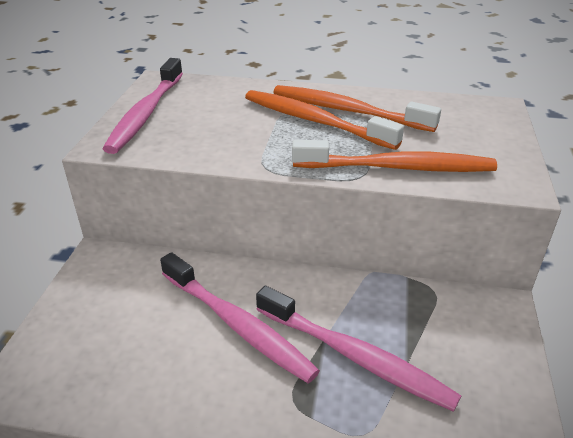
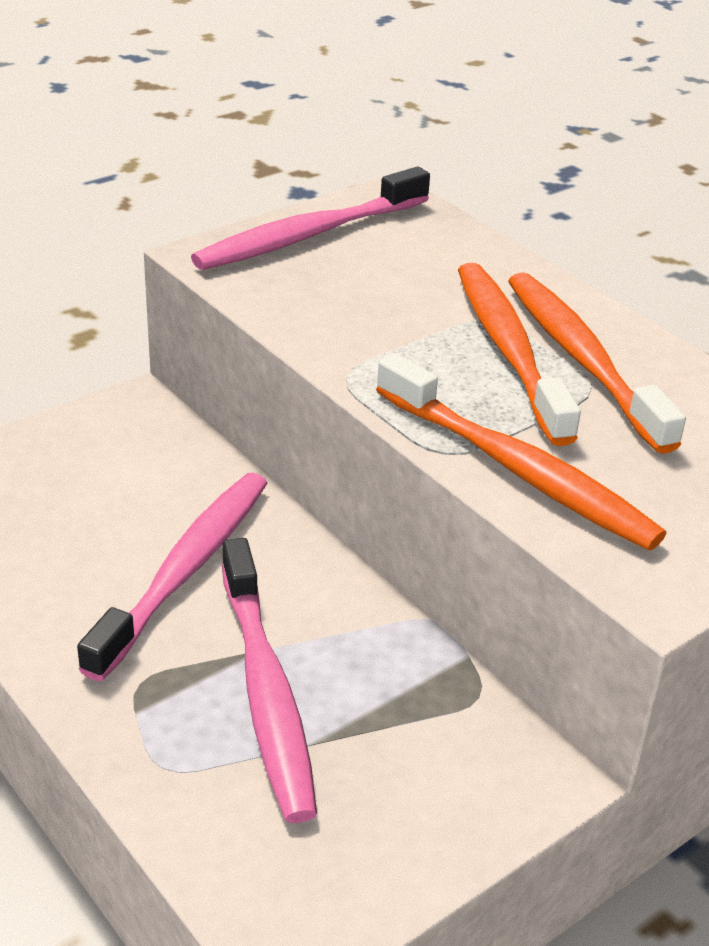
camera: 40 degrees right, 0 degrees up
pink toothbrush [160,252,320,383] -> pink toothbrush turned 150 degrees counterclockwise [77,473,267,681]

